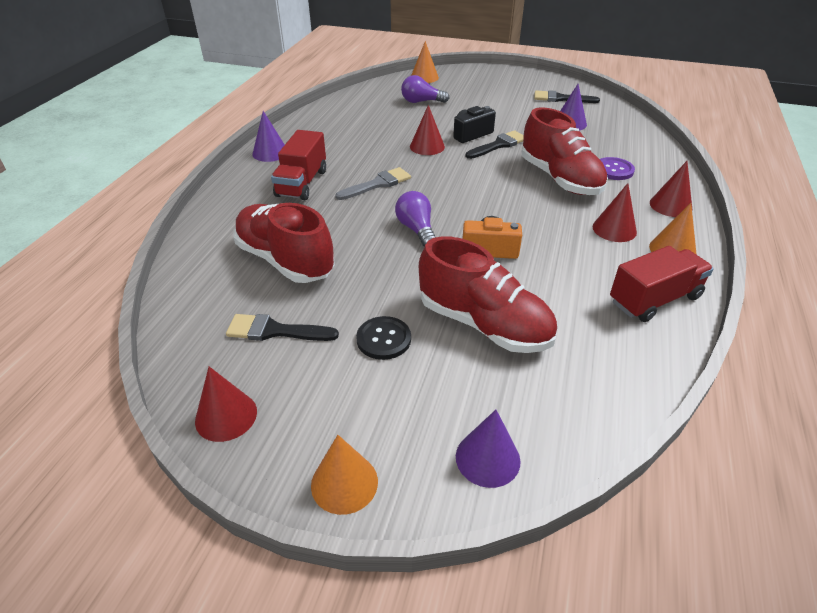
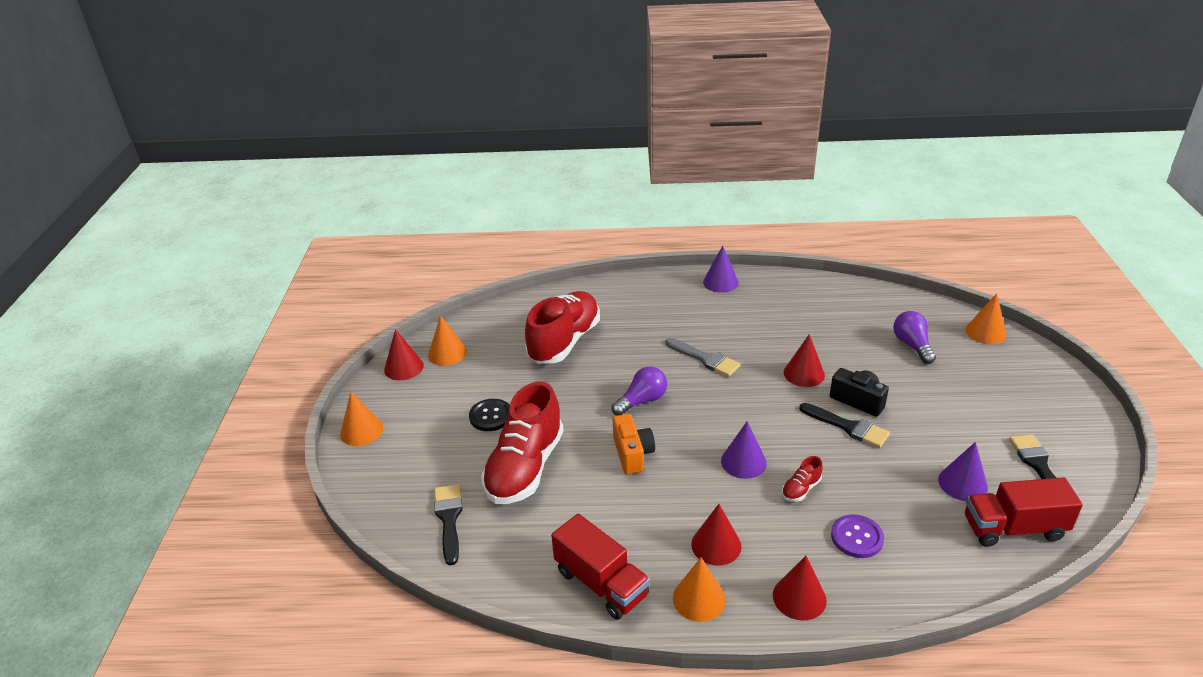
camera: 75 degrees right, 5 degrees down
black brush [226,314,339,341] -> black brush moved to [434,484,463,565]
red truck [271,130,326,200] -> red truck moved to [965,477,1083,547]
purple cone [456,410,521,488] -> purple cone moved to [721,421,767,479]
red shoe [521,107,608,195] -> red shoe [782,456,822,502], size x0.40
none -> orange cone [428,315,467,366]

